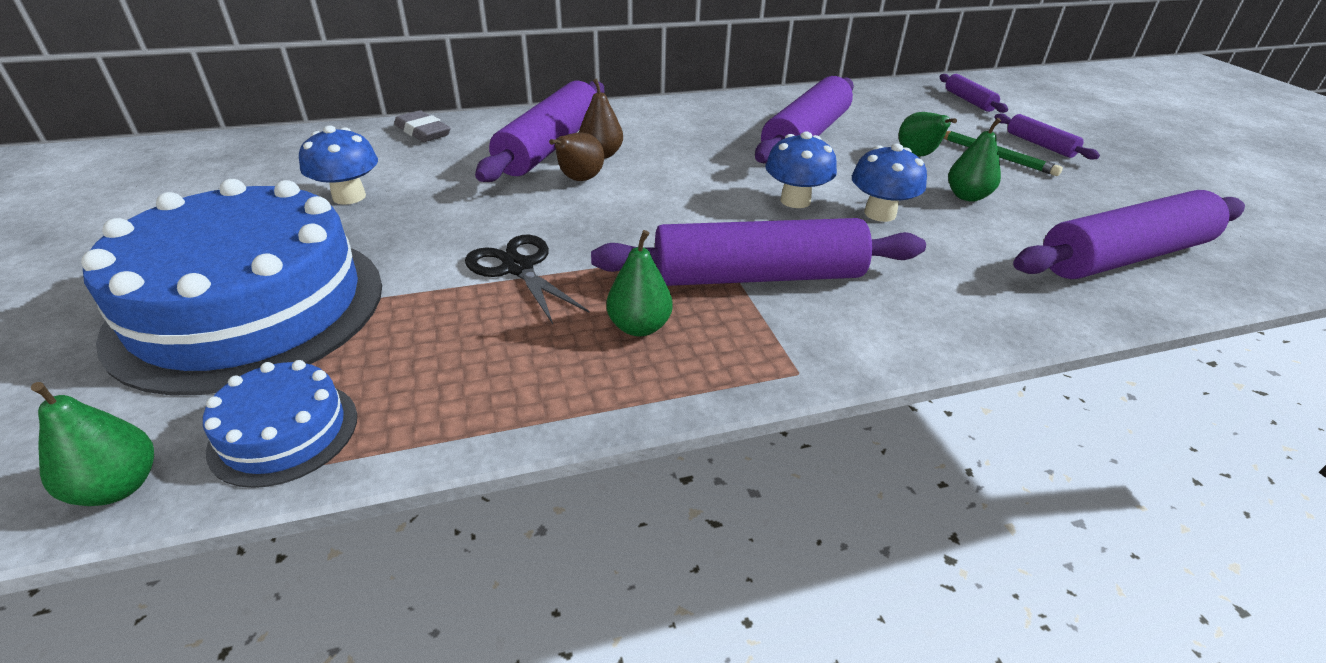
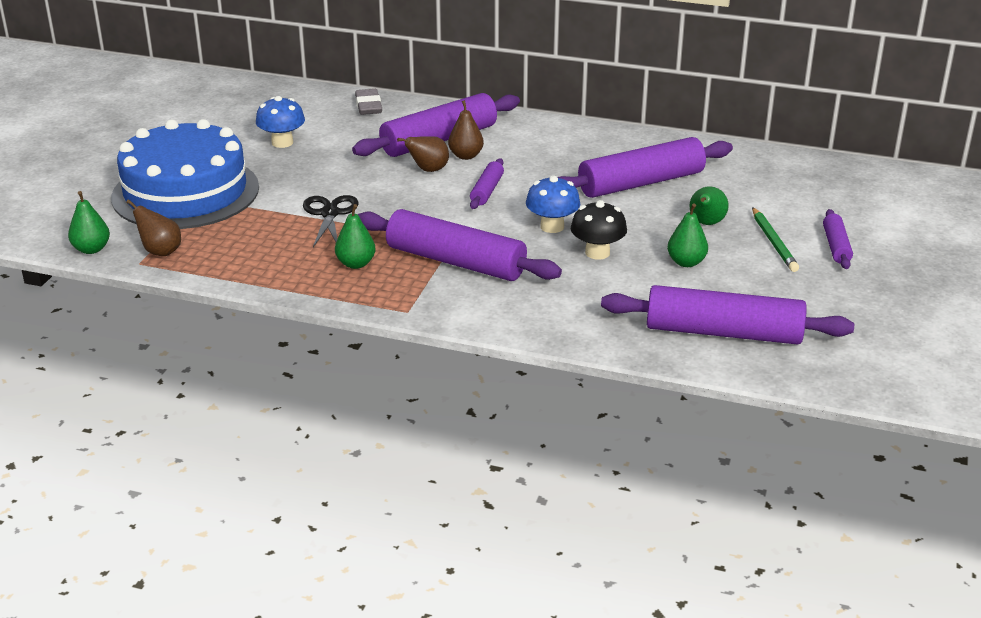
camera: 35 degrees right, 5 degrees down
blue cake [203,360,357,488] -> brown pear [126,199,181,256]
blue mushroom [852,143,927,222] -> black mushroom [571,200,627,260]
purple rolling pin [940,74,1008,113] -> purple rolling pin moved to [470,158,504,209]

